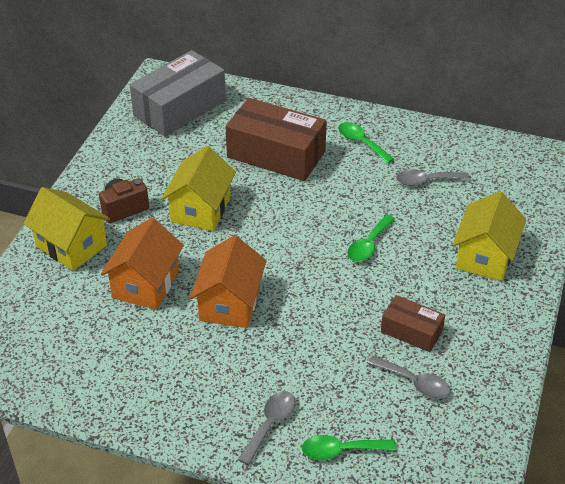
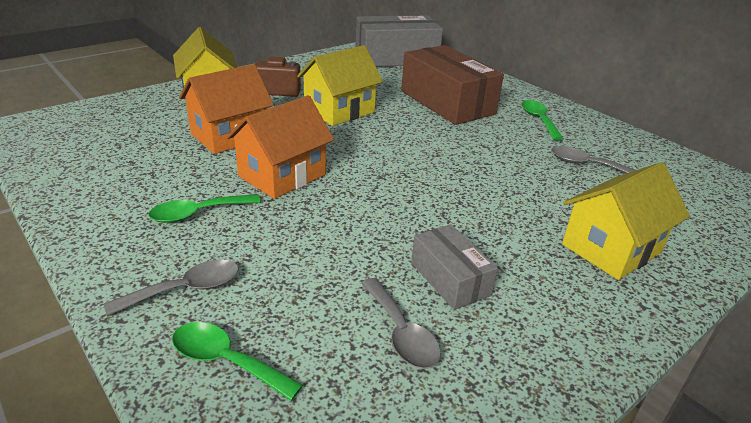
camera: 30 degrees right, 10 degrees down
green spoon [347,215,395,262] -> green spoon moved to [148,194,261,223]
brown box [381,295,445,352] -> grey box [411,224,498,310]

